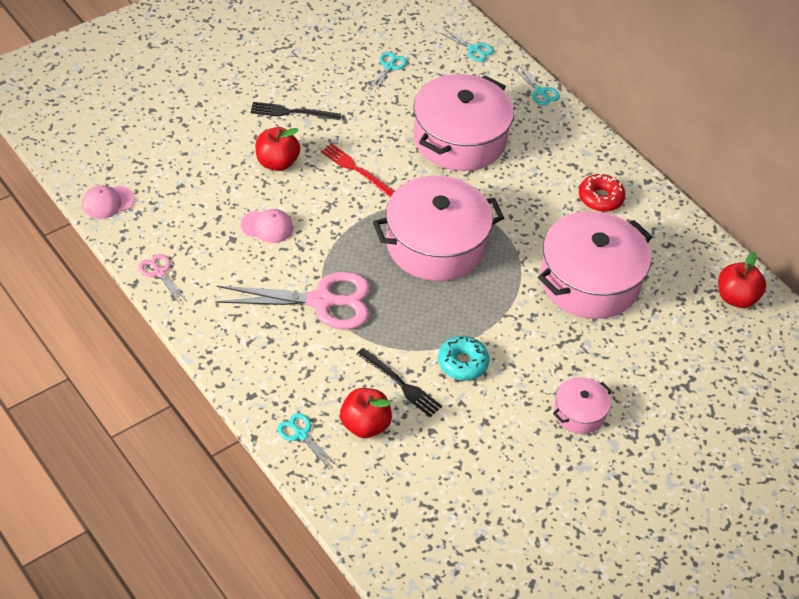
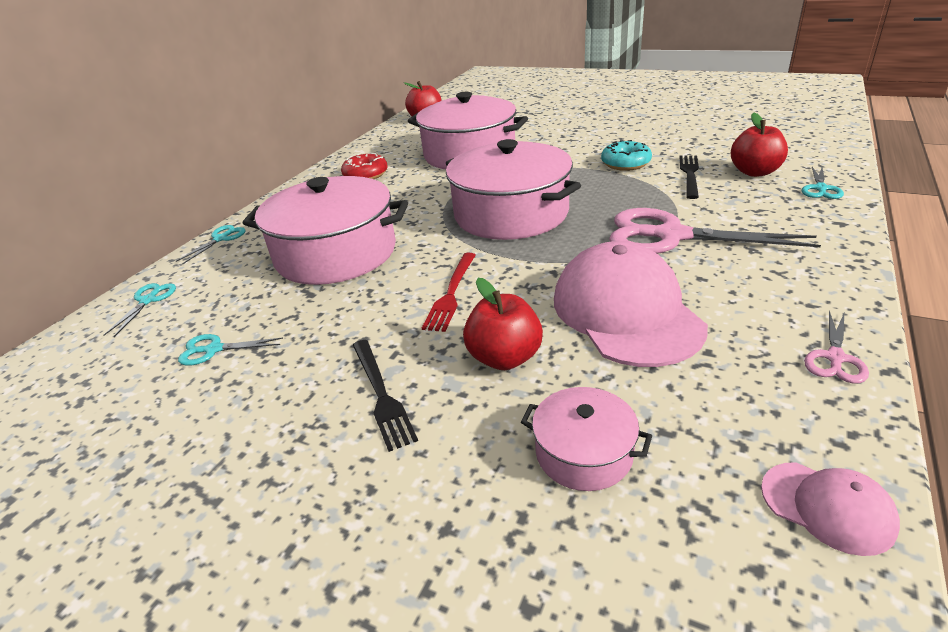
camera: 110 degrees left, 15 degrees down
pink scissors [215,272,370,329] -> pink scissors turned 45 degrees counterclockwise [609,208,821,254]
pink cap [241,209,293,243] -> pink cap [554,241,708,367], size x2.12
pink pot [553,377,612,434] -> pink pot moved to [521,387,652,491]

